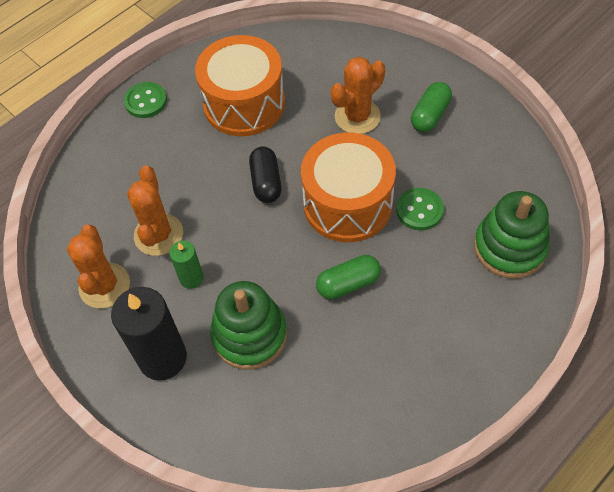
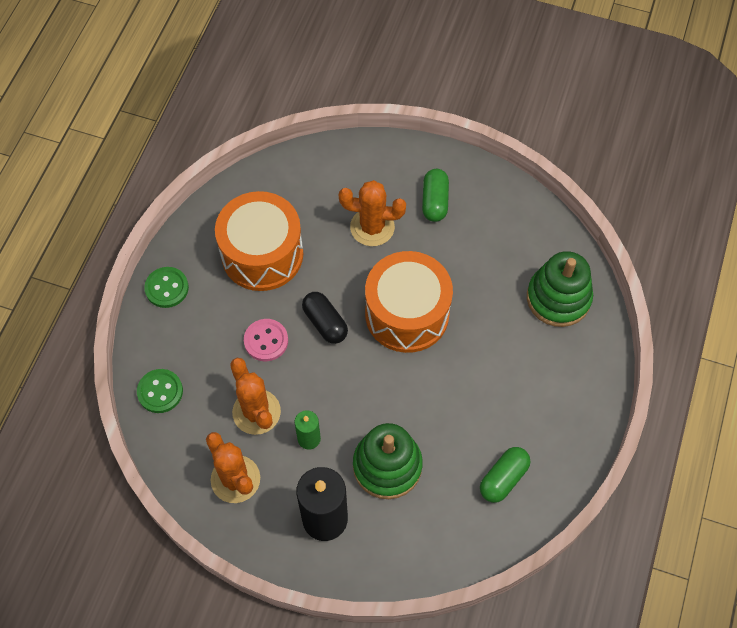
camera: 30 degrees left, 5 degrees up
green capsule [316,255,381,299] -> green capsule moved to [480,447,530,503]
orange cactus [331,57,385,134] -> orange cactus turned 75 degrees clockwise [339,180,406,246]
green button [396,188,444,230] -> green button moved to [137,369,183,413]
none -> pink button [244,319,288,361]

